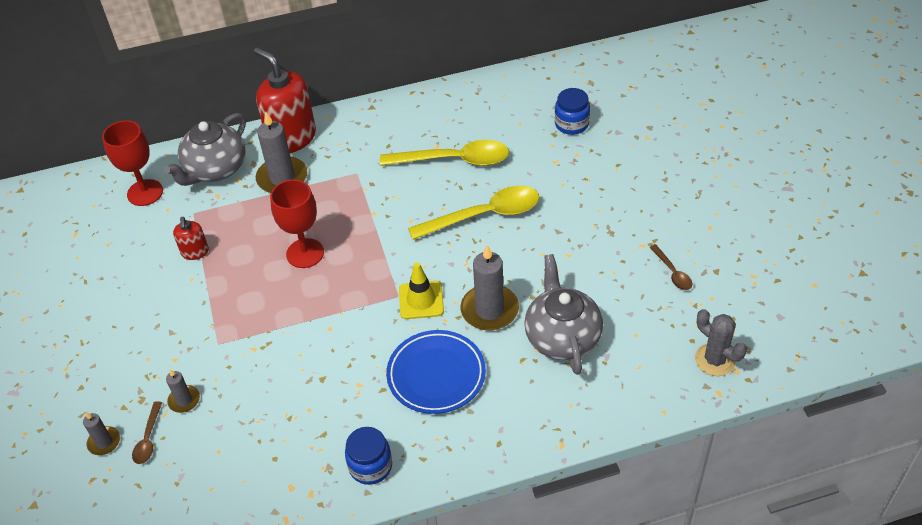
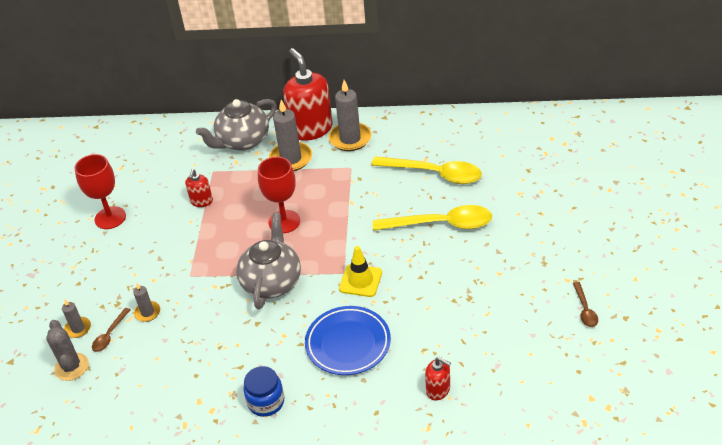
camera: 20 degrees right, 5 degrees down
red goblet [102,120,163,206] -> red goblet moved to [74,154,126,229]
grey candle [461,245,519,330] -> grey candle moved to [329,80,372,151]
grey teapot [524,254,603,375] -> grey teapot moved to [236,213,301,309]
blue jar [555,88,590,135] -> none
grey cactus [695,309,747,376] -> grey cactus moved to [46,320,89,381]
none -> red soap dispenser [425,357,451,401]

